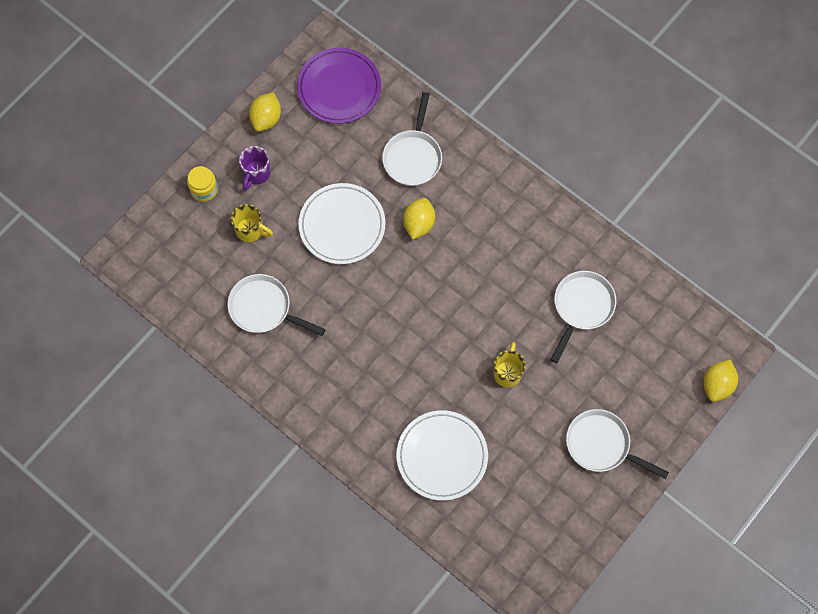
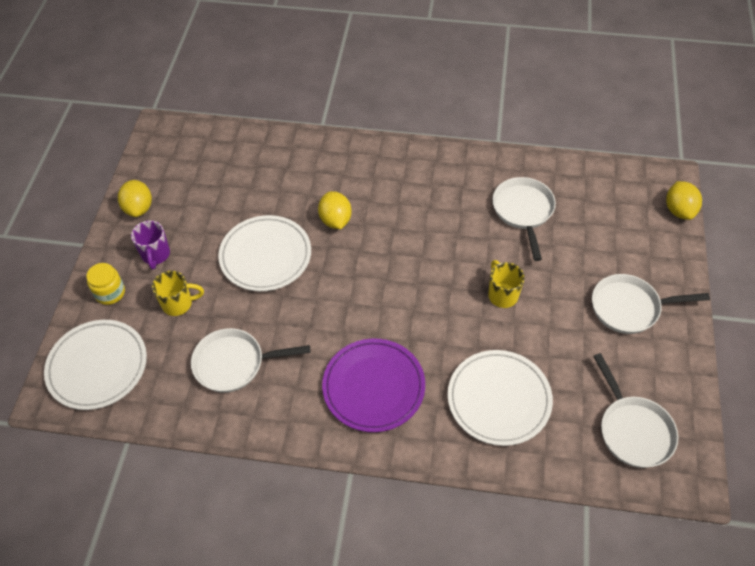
camera: 30 degrees left, 15 degrees down
purple plate [297,48,381,124] -> purple plate moved to [322,339,425,432]
white pan [382,92,442,186] -> white pan moved to [593,353,678,468]
none -> white plate [44,320,147,410]

